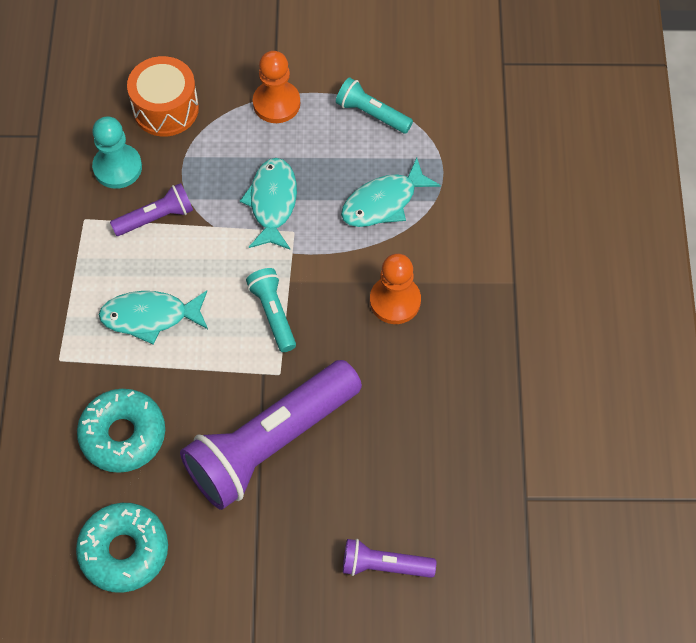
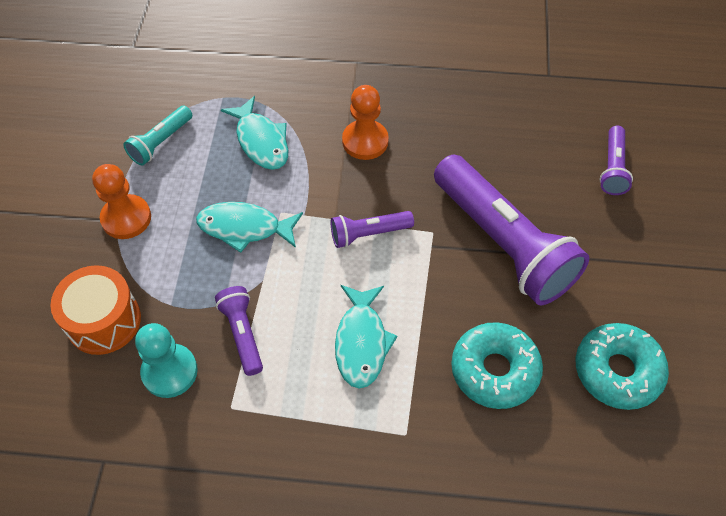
camera: 85 degrees left, 5 degrees down
turquoise flashlight [246,268,296,352] -> purple flashlight [331,211,414,248]

